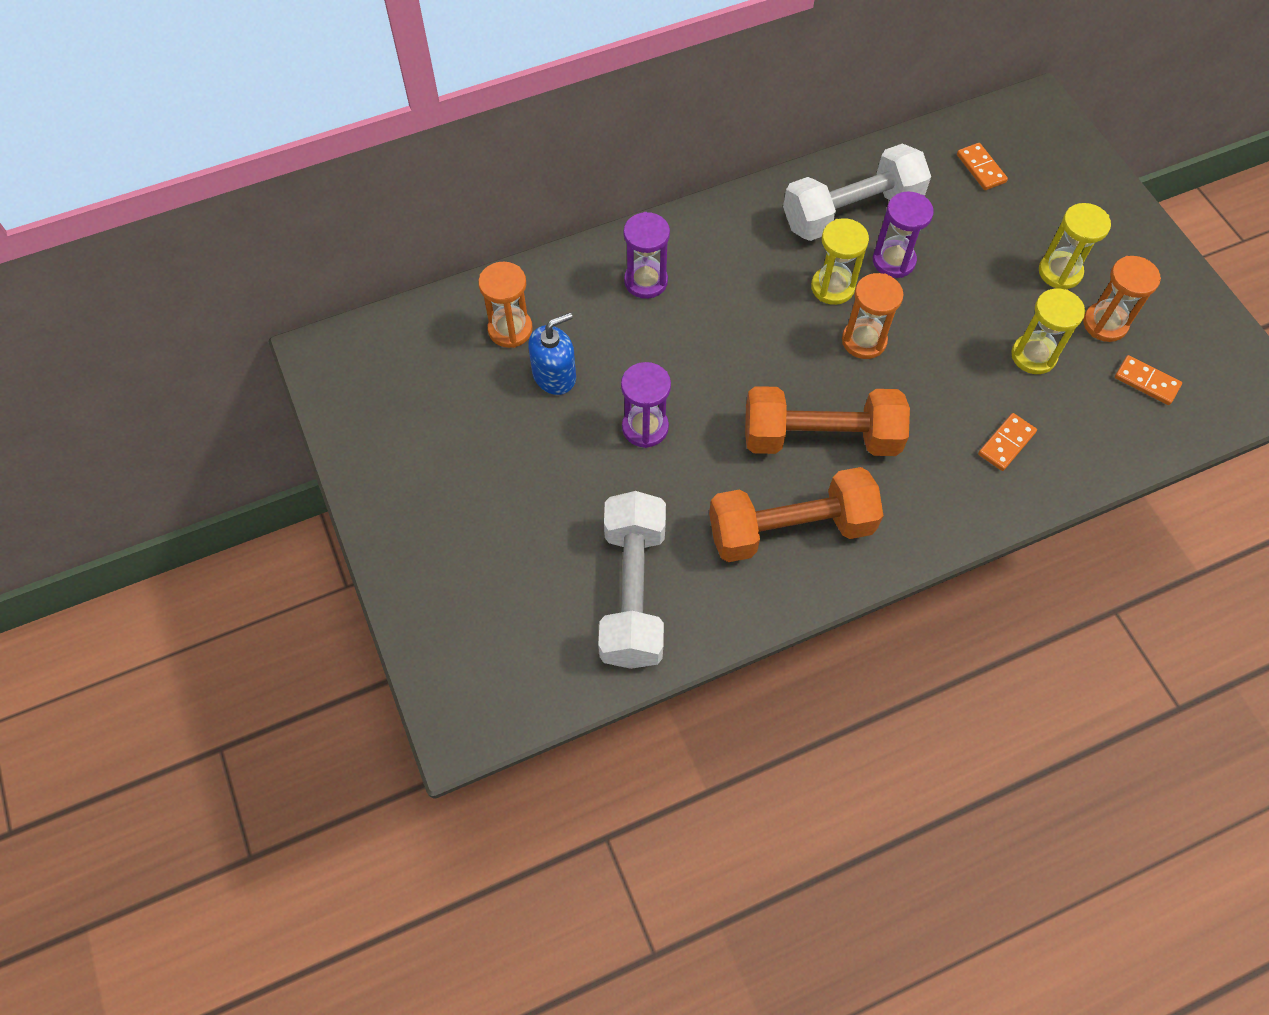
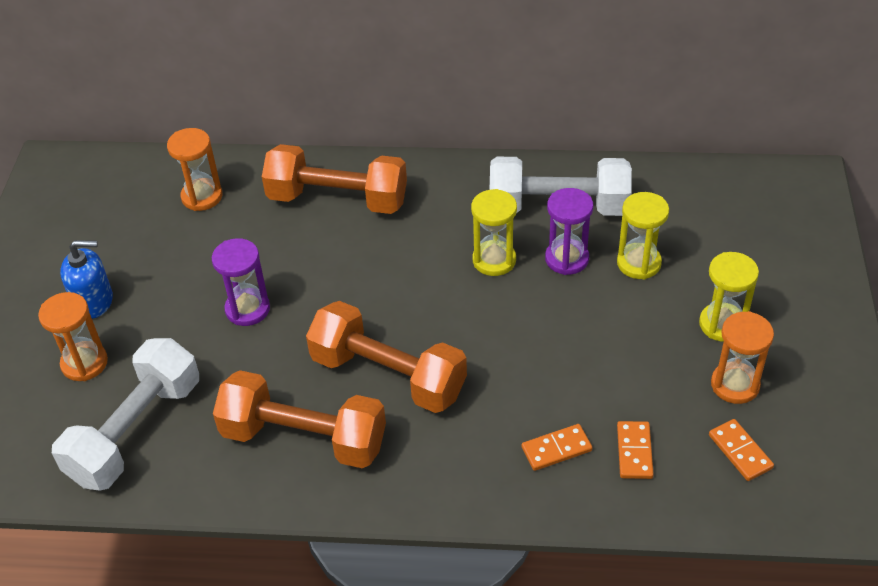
camera: 30 degrees right, 15 degrees down
blue soap dispenser [528,313,576,395] -> blue soap dispenser moved to [60,240,113,319]
purple hourglass [624,212,670,299] -> orange dumbbell [262,144,407,214]
orange hourglass [842,273,904,359] -> orange hourglass moved to [38,292,108,381]
orange domino [957,143,1008,190] -> orange domino moved to [617,421,654,479]
yellow hourglass [1011,289,1085,374] -> yellow hourglass moved to [617,192,669,279]

